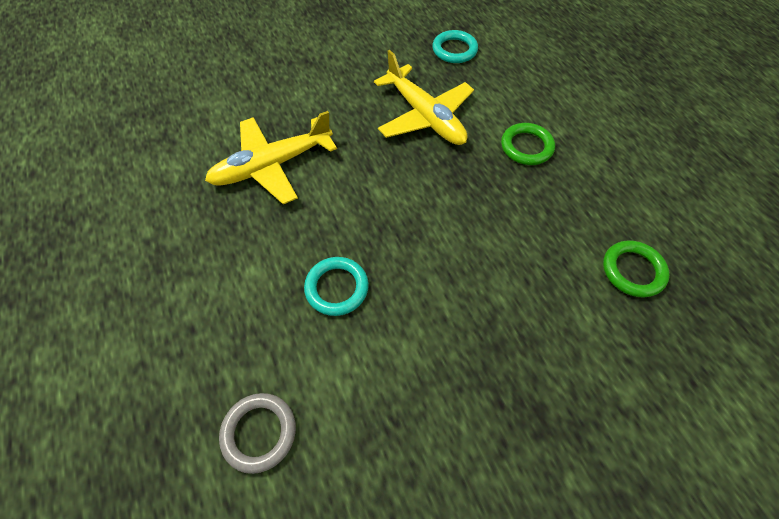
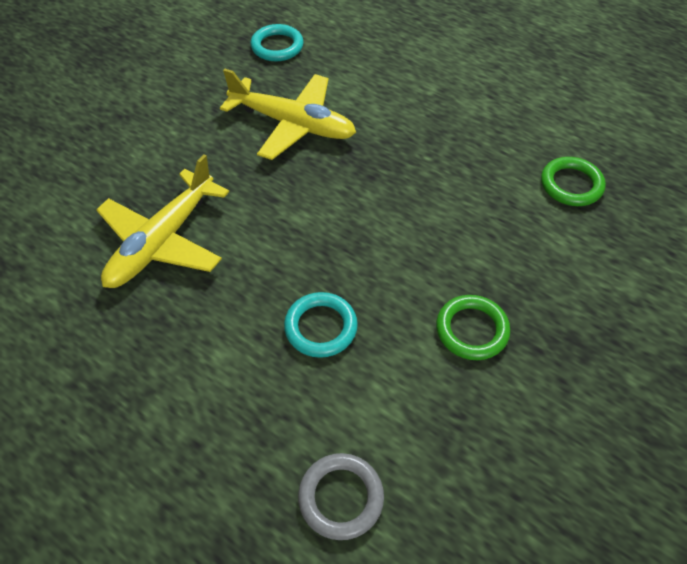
camera: 30 degrees left, 5 degrees down
green ring [501,123,555,165] -> green ring moved to [436,295,510,360]

